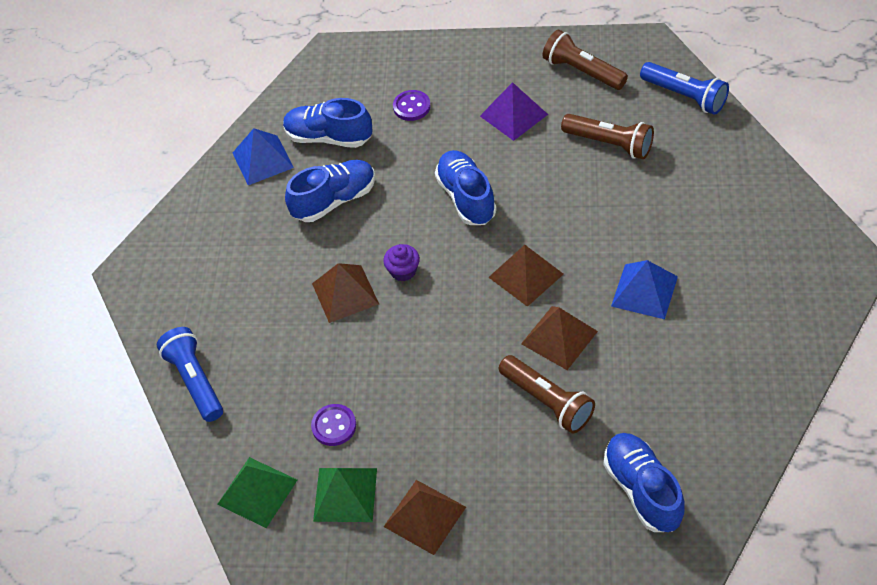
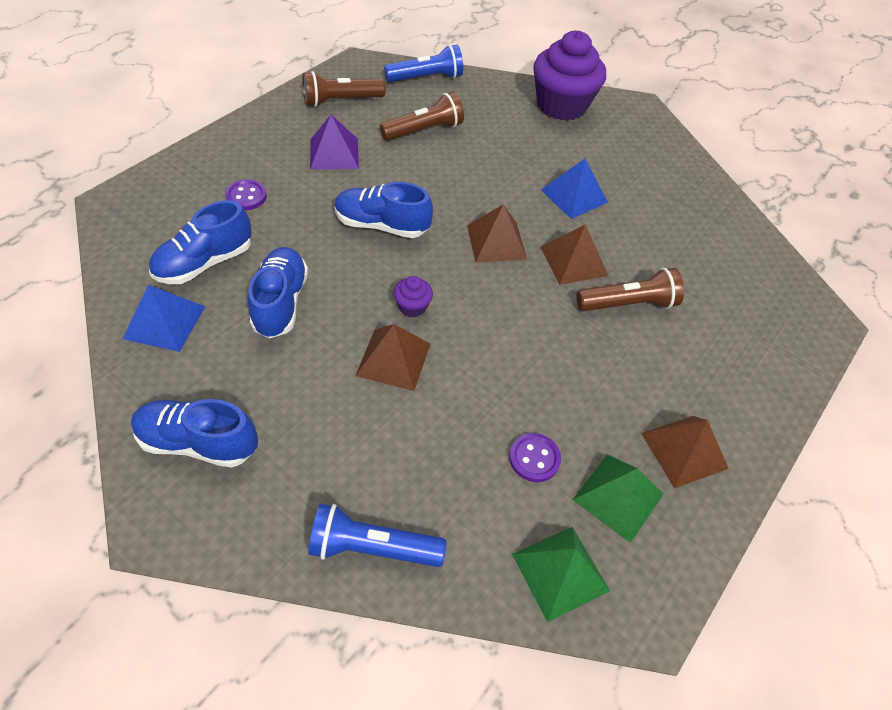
camera: 65 degrees left, 0 degrees up
blue shoe [604,433,685,532] -> blue shoe moved to [131,399,258,468]
none -> purple cupcake [533,31,606,121]

